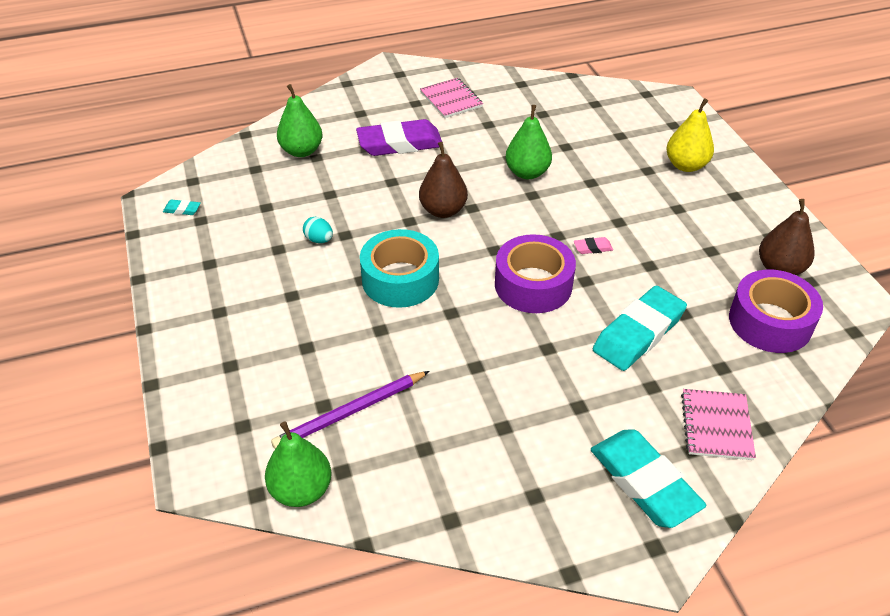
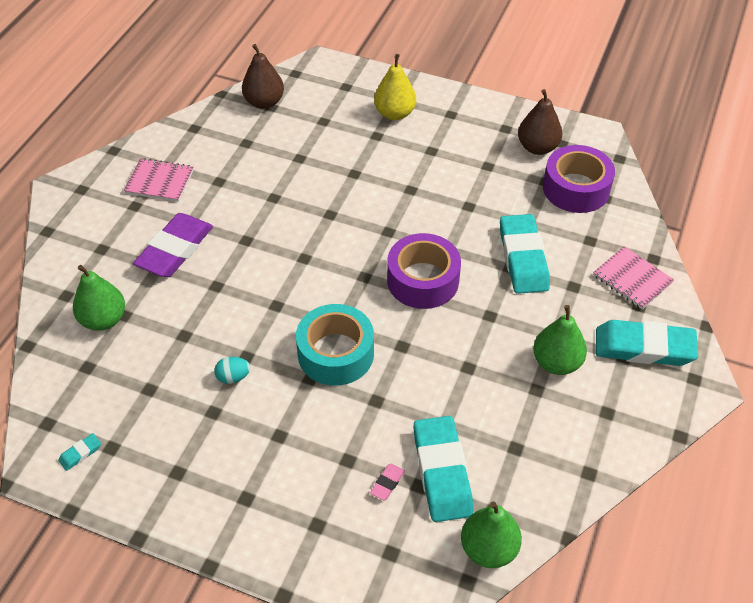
camera: 50 degrees left, 5 degrees up
purple pencil [271,371,429,449] -> turquoise eraser [413,416,473,522]
brown pear [419,142,468,218] -> brown pear moved to [242,44,284,109]
green pear [505,105,552,179] -> green pear moved to [533,305,587,375]
pink eraser [574,237,613,254] -> pink eraser moved to [370,464,405,500]

